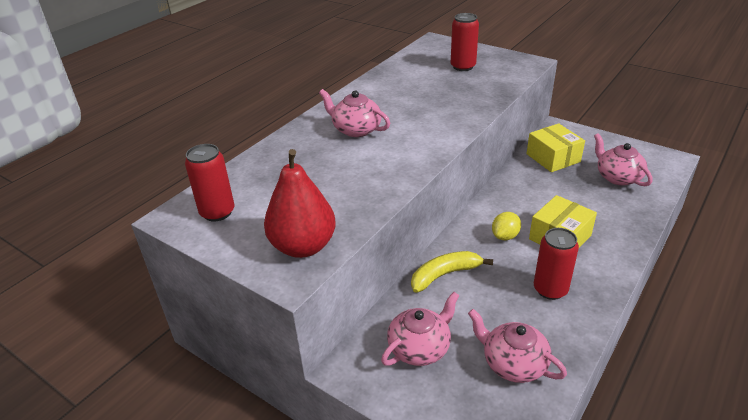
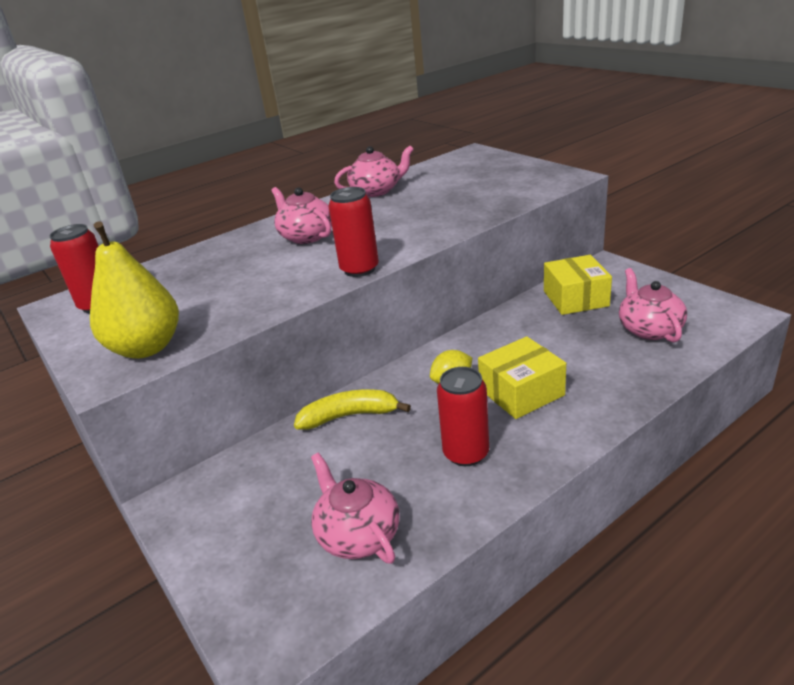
camera: 20 degrees right, 5 degrees down
red pear [264,149,336,258] -> yellow pear [90,222,179,359]
pink teapot [381,292,459,366] -> pink teapot moved to [334,146,414,197]
red can [451,13,479,71] -> red can moved to [328,187,379,277]

